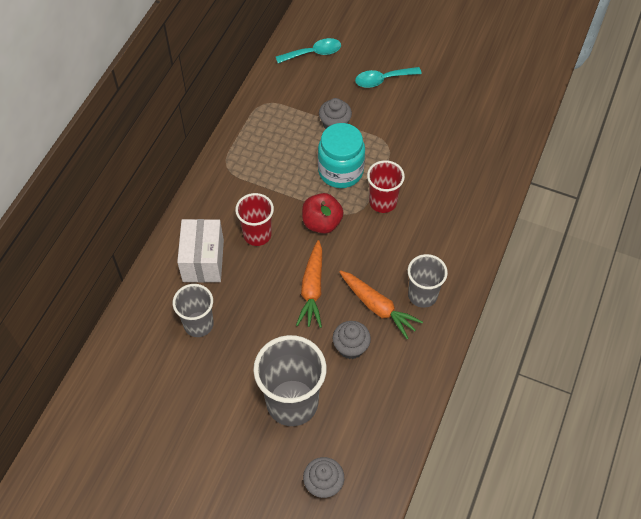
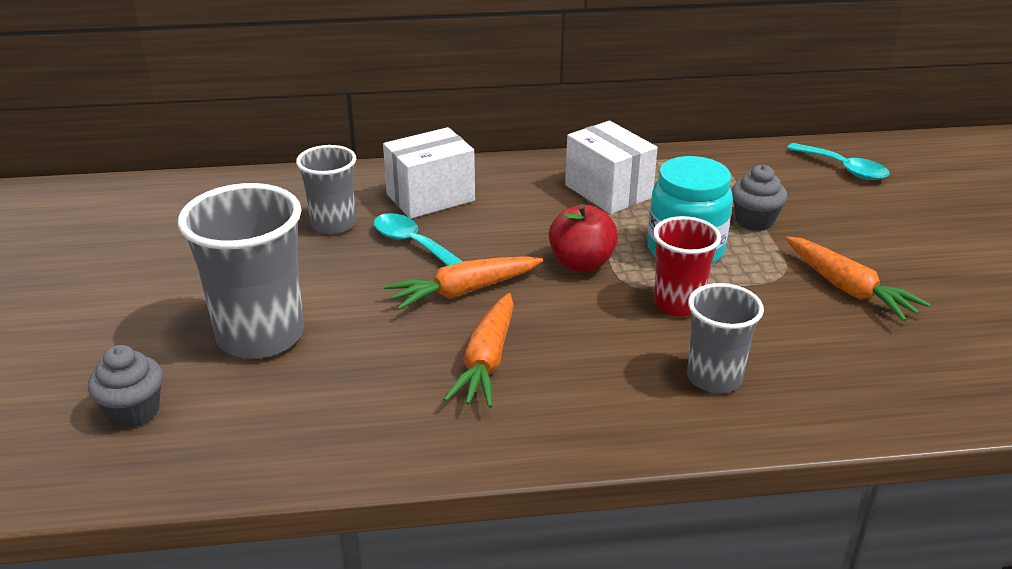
camera: 60 degrees right, 25 degrees down
red cup [235,193,274,246] -> none
grey cupcake [333,321,371,359] -> none
turquoise spoon [355,67,422,88] -> turquoise spoon moved to [374,213,463,266]
grey cup [408,254,448,308] -> grey cup moved to [687,283,764,393]
none -> white box [565,121,658,214]
none -> orange carrot [786,236,931,321]

